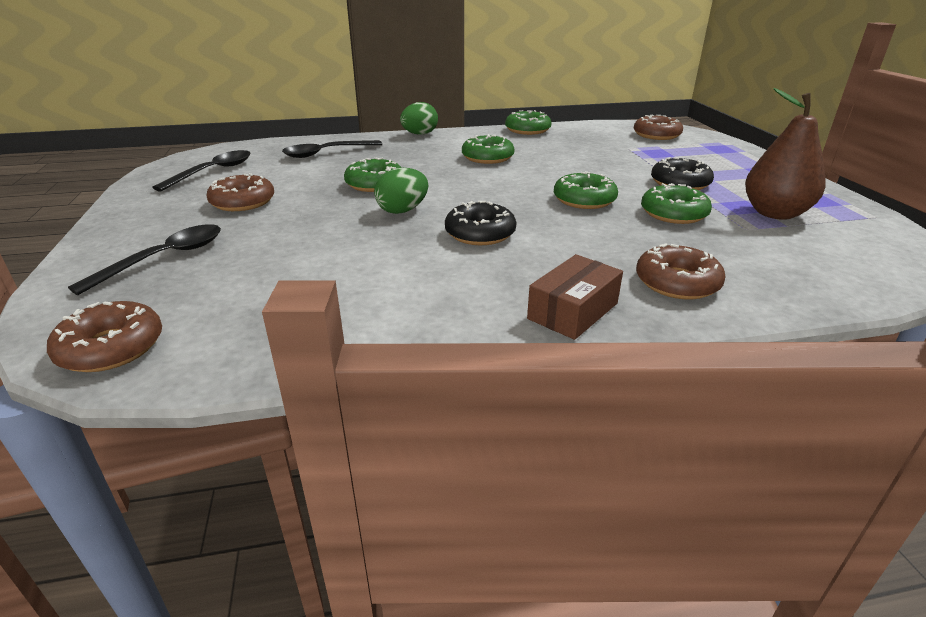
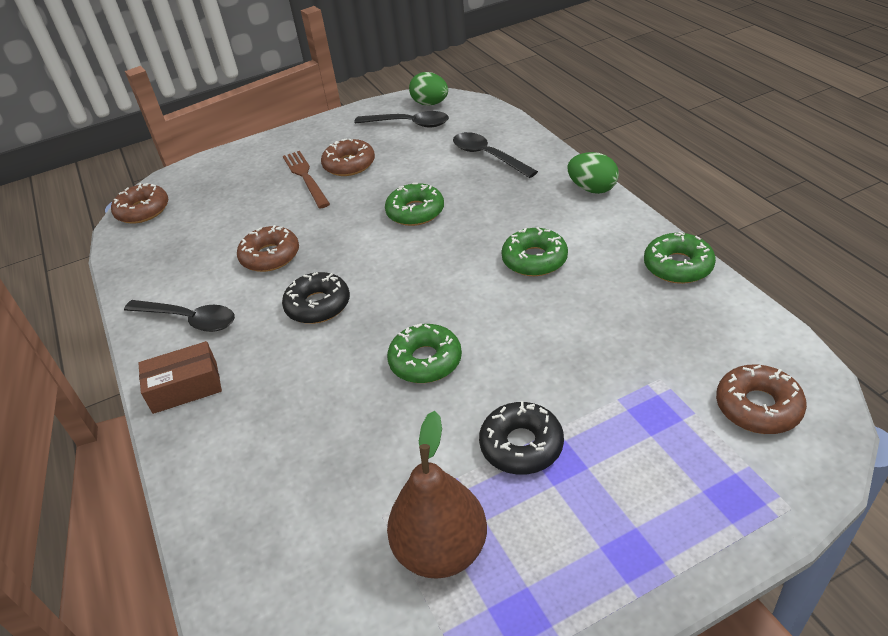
camera: 80 degrees right, 10 degrees up
black spoon [68,224,221,295] -> black spoon moved to [124,300,235,332]
green egg [374,168,428,214] -> green egg moved to [409,72,448,105]
brown box [527,254,623,340] -> brown box turned 45 degrees counterclockwise [138,341,222,414]
brown donut [636,244,726,299] -> brown donut moved to [237,225,299,272]
green donut [641,183,712,224] -> none
none -> brown fork [283,151,330,208]

